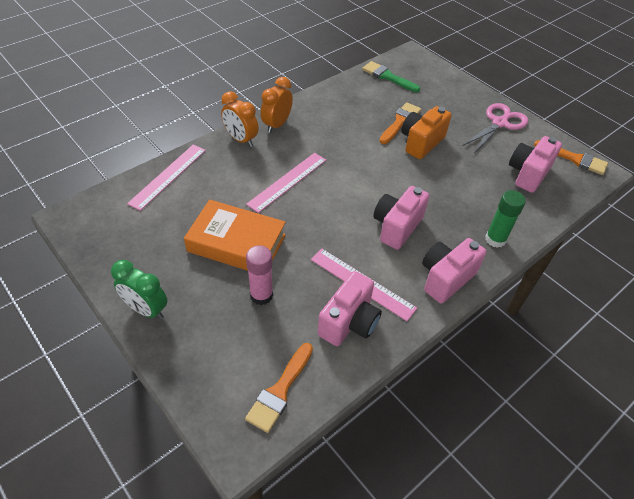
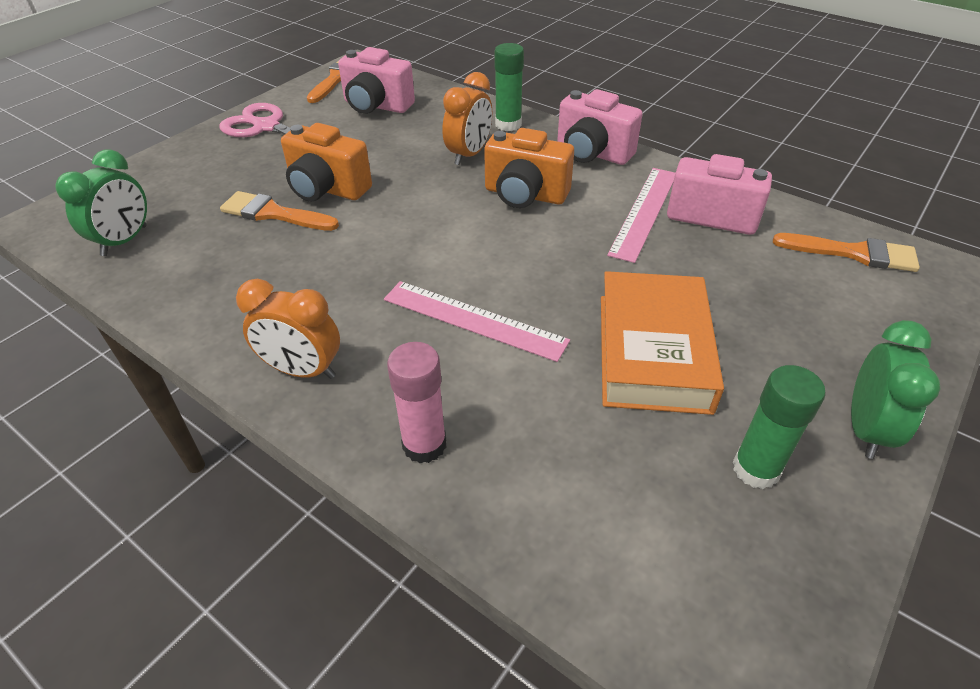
camera: 100 degrees left, 5 degrees down
pink ruler [127,144,206,211] -> none
orange clock [221,91,258,147] -> orange clock moved to [442,72,492,165]
pink glue stick [246,245,273,305] -> pink glue stick moved to [387,342,446,463]
green brush [362,61,420,92] -> green clock [55,150,147,256]
pink camera [373,186,429,250] -> orange camera [484,128,574,208]
none -> green glue stick [733,365,826,489]

